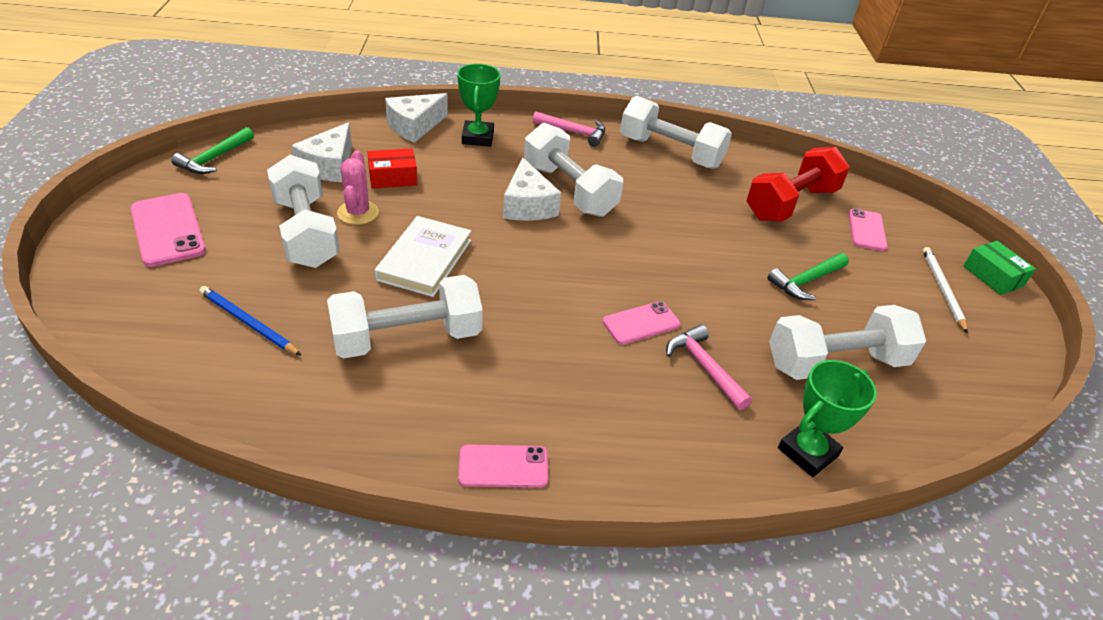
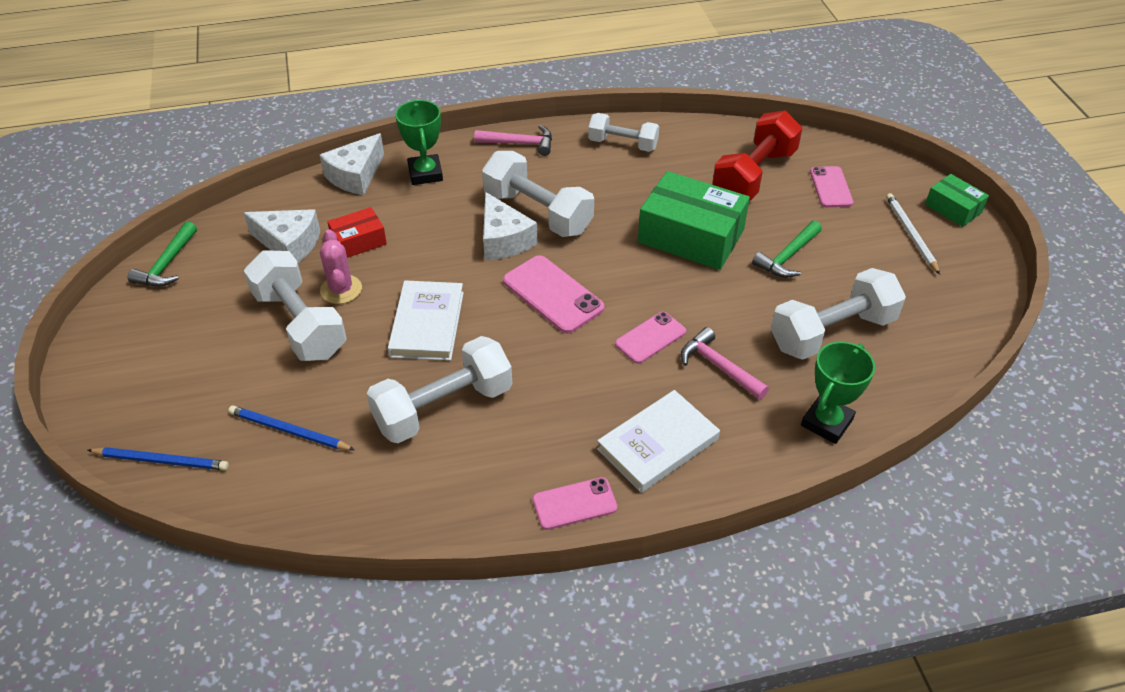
camera: 10 degrees left, 5 degrees up
pink phone [131,193,206,267] -> pink phone moved to [503,255,604,334]
white cheese [292,122,352,182] -> white cheese turned 75 degrees counterclockwise [244,209,320,263]
white dumbbell [620,96,732,169] -> white dumbbell [588,113,659,152], size x0.63
none -> blue pencil [88,447,229,470]
none -> white book [597,390,720,493]
none -> green box [638,171,750,270]

